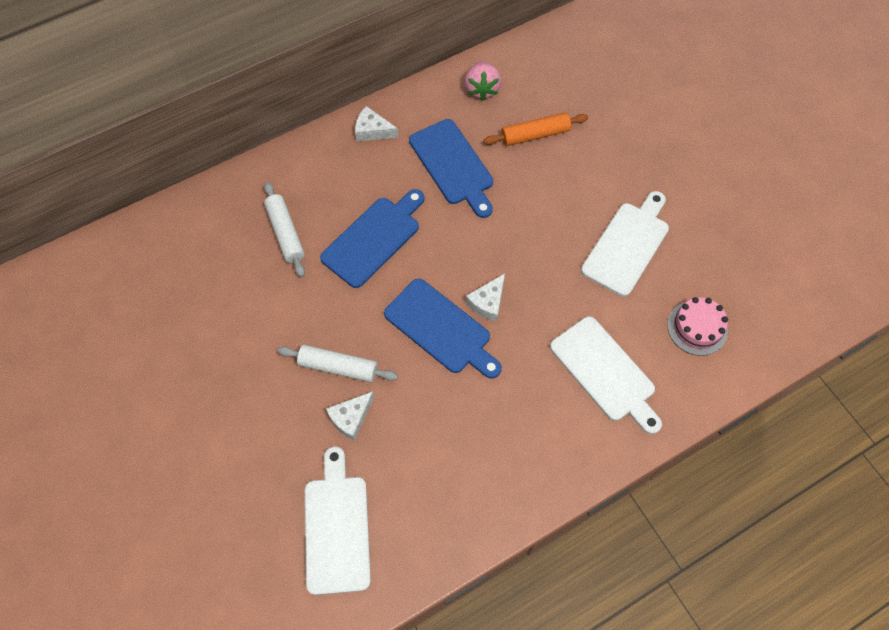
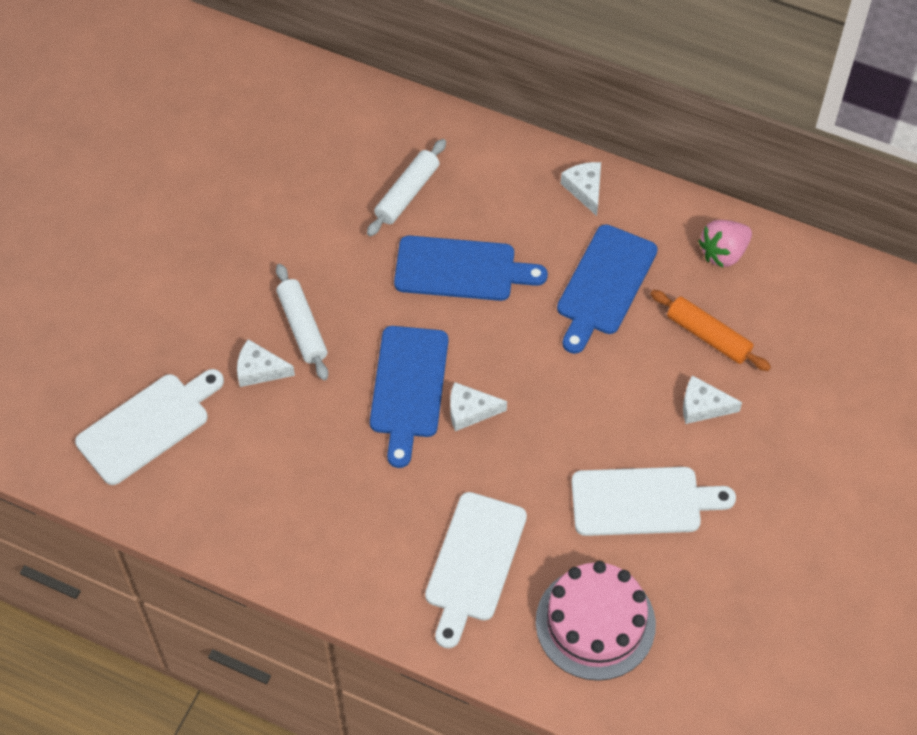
camera: 55 degrees right, 5 degrees down
pink cake [667,297,728,356] -> pink cake [536,561,656,681], size x1.56
none -> white cheese [683,375,742,424]

